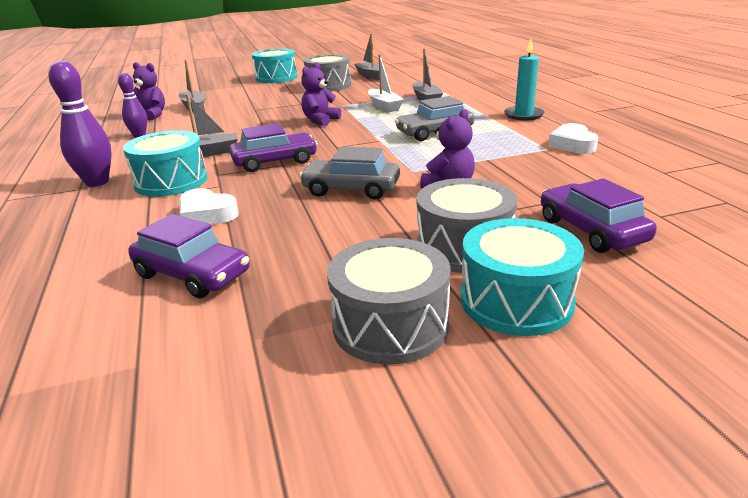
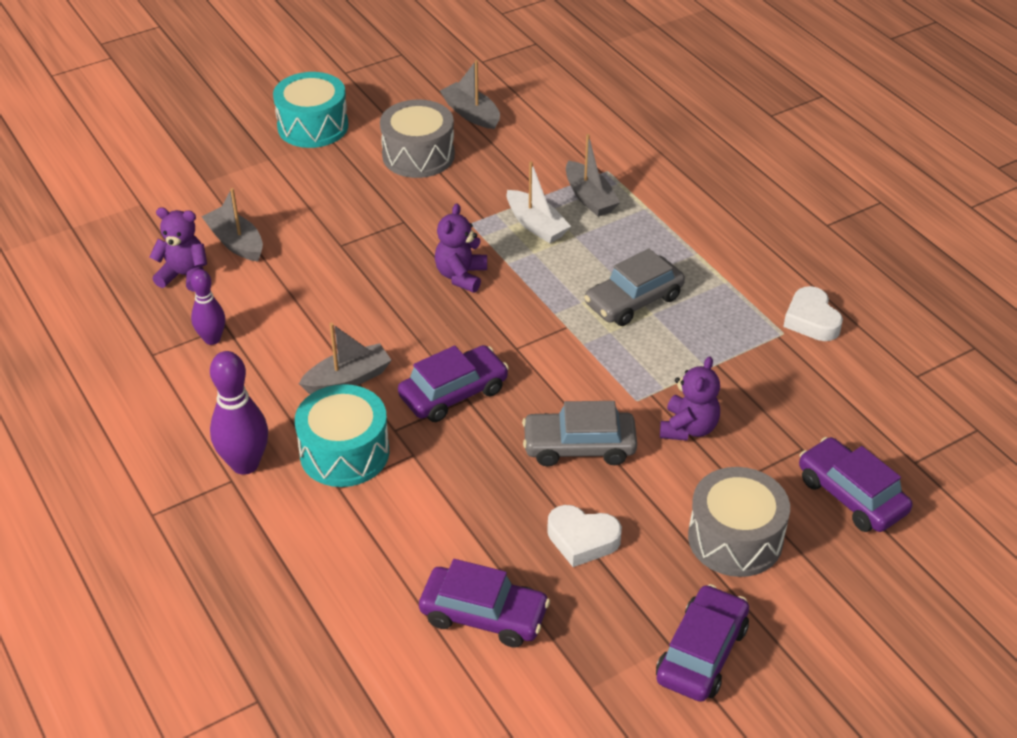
camera: 15 degrees left, 15 degrees up
white heart [179,188,239,224] -> white heart moved to [547,505,622,567]
grey drum [327,238,451,365] -> purple car [656,584,749,702]
turquoise drum [460,218,584,336] -> none
turquoise candle [504,39,545,121] -> none

